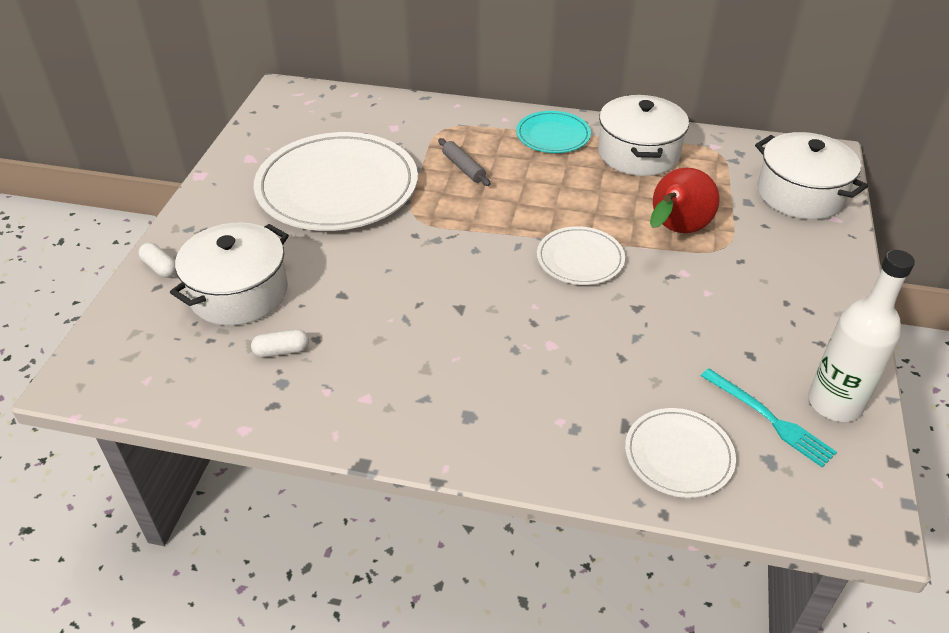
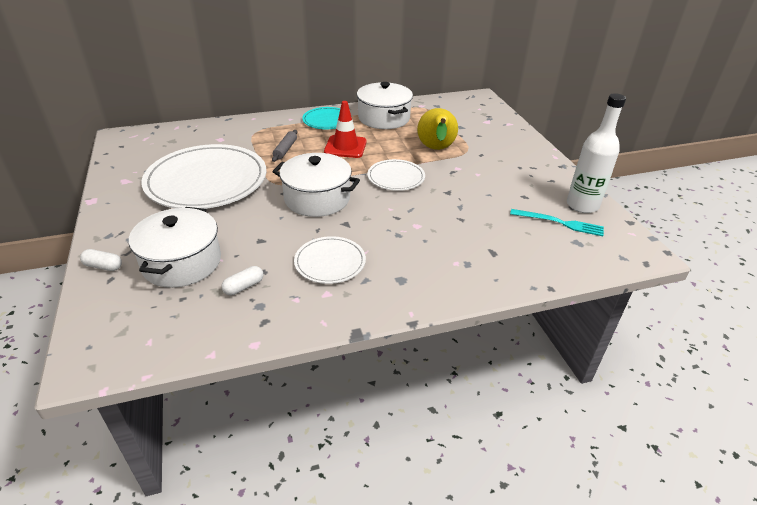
camera: 30 degrees left, 5 degrees down
grey rolling pin [438,138,491,186] -> grey rolling pin turned 75 degrees clockwise [272,130,297,162]
white plate [625,408,736,498] -> white plate moved to [294,236,366,284]
red pear [650,168,720,233] -> yellow pear [417,108,458,150]
white pot [755,132,868,220] -> white pot moved to [272,153,360,217]
none -> red traffic cone [324,101,367,158]

